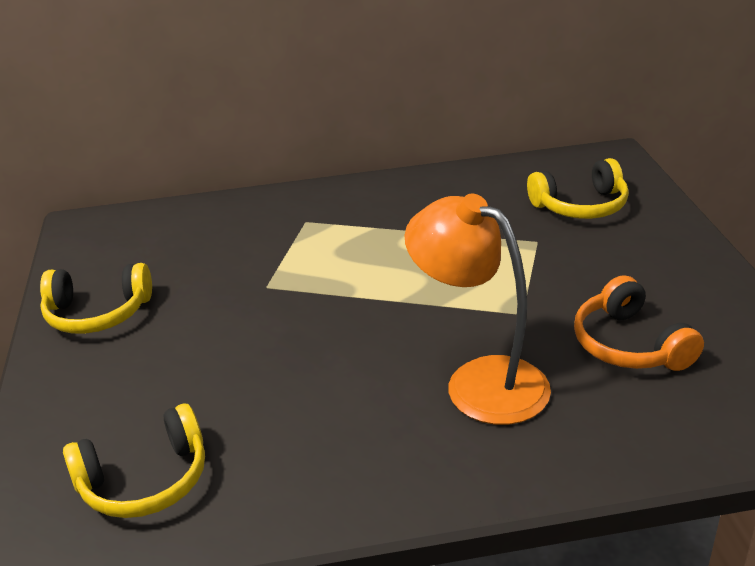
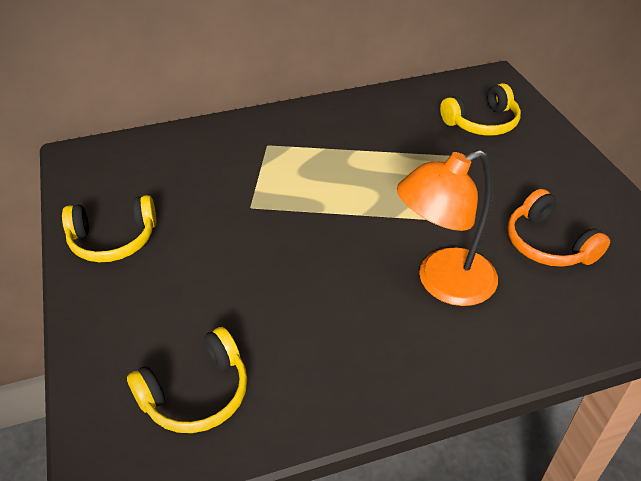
camera: 10 degrees left, 10 degrees up
orange lamp [405,194,551,425] -> orange lamp turned 60 degrees counterclockwise [397,150,498,306]

